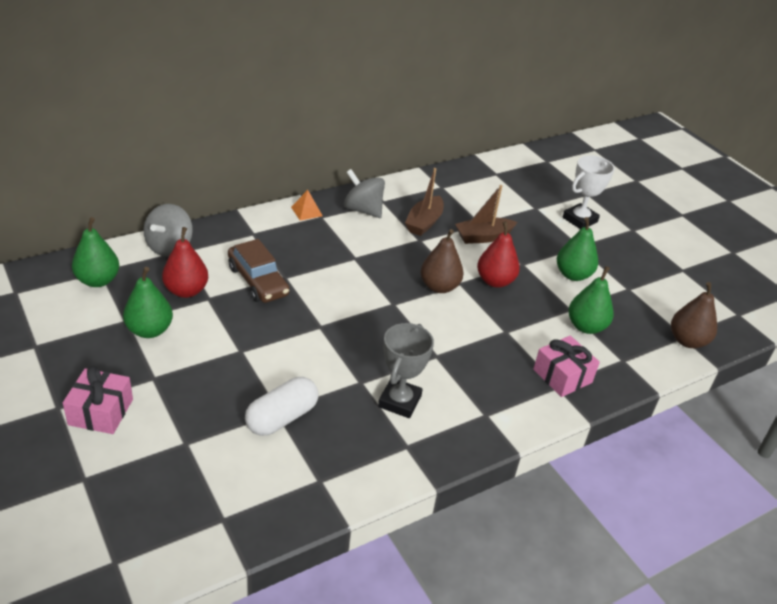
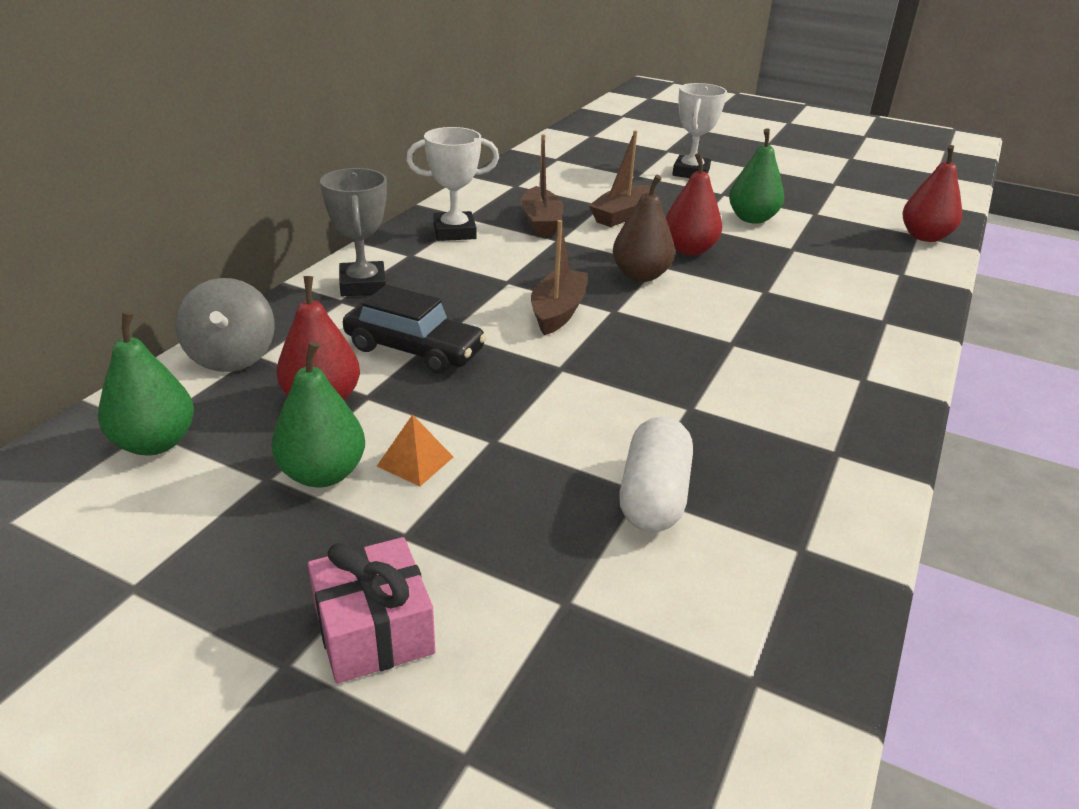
camera: 30 degrees left, 5 degrees down
brown car [228,239,290,303] -> black car [343,285,487,374]
orange pyramid [291,190,323,221] -> orange pyramid moved to [377,414,453,486]
grey spinning top [344,169,385,218] -> white trophy [406,127,499,241]
grey trophy [378,323,434,418] -> grey trophy moved to [320,168,387,296]
pink gift [533,336,600,397] -> none
green pear [568,266,614,334] -> none
brown pear [671,282,717,348] -> red pear [903,145,962,242]
none -> brown boat [531,220,588,335]

